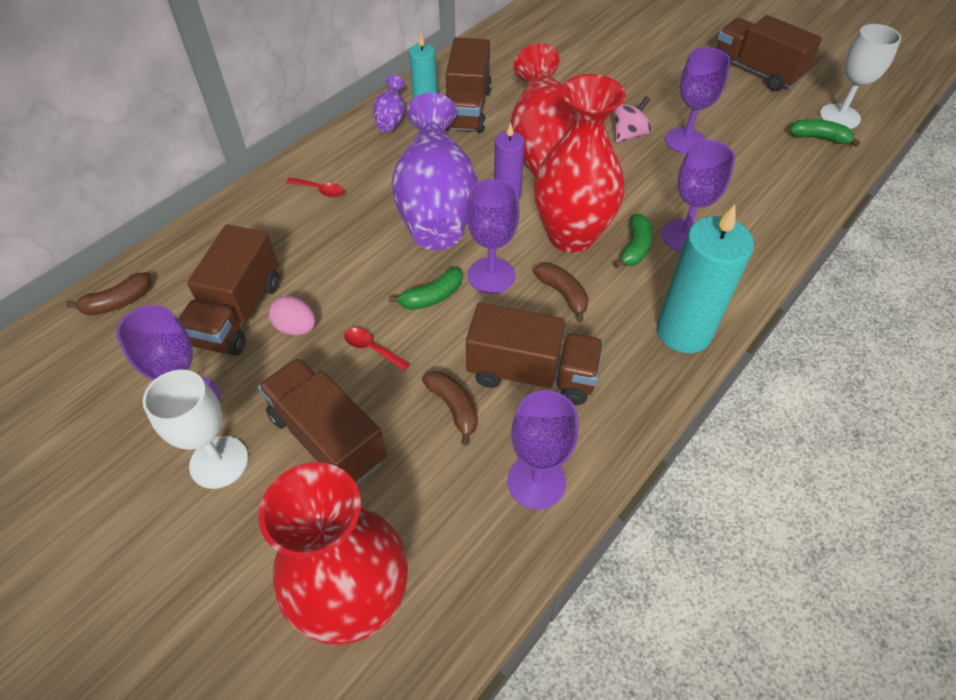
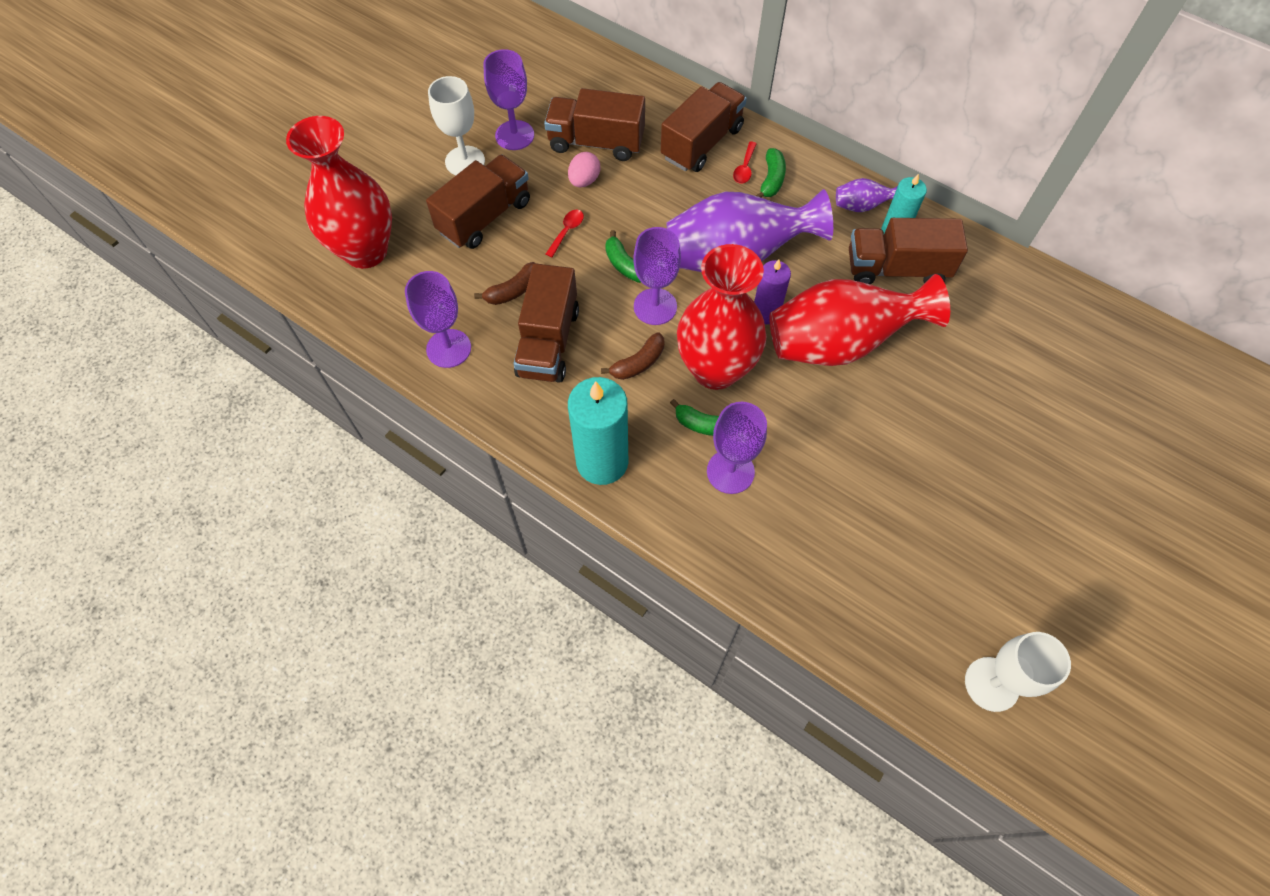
camera: 85 degrees right, 10 degrees up
brown banana [66,272,151,316] -> none
pink spinning top [614,96,651,143] -> none
purple goblet [665,47,731,154] -> none
brown truck [716,15,822,91] -> brown truck moved to [661,82,747,172]
green banana [789,119,860,147] -> green banana moved to [756,148,786,197]

